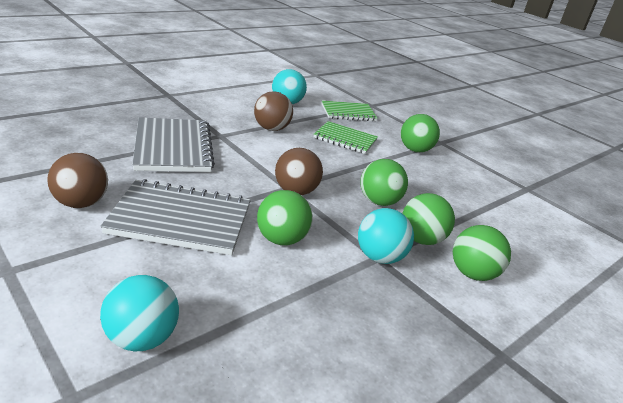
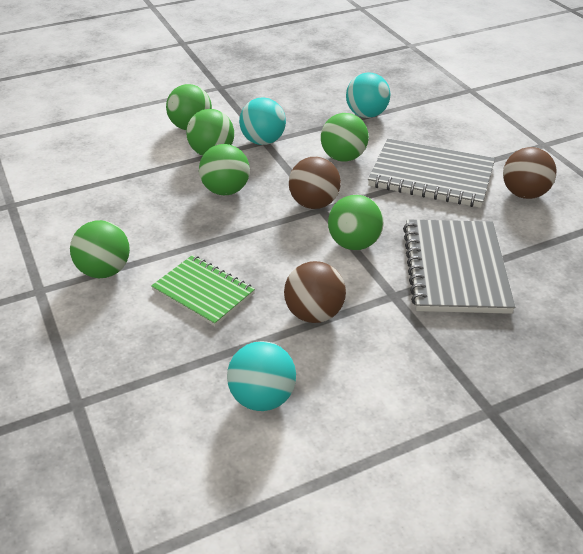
camera: 160 degrees left, 10 degrees up
turquoise ball [100,275,179,351] -> turquoise ball moved to [346,72,390,118]
green notebook [322,101,377,121] -> none
none -> green ball [328,195,384,250]

